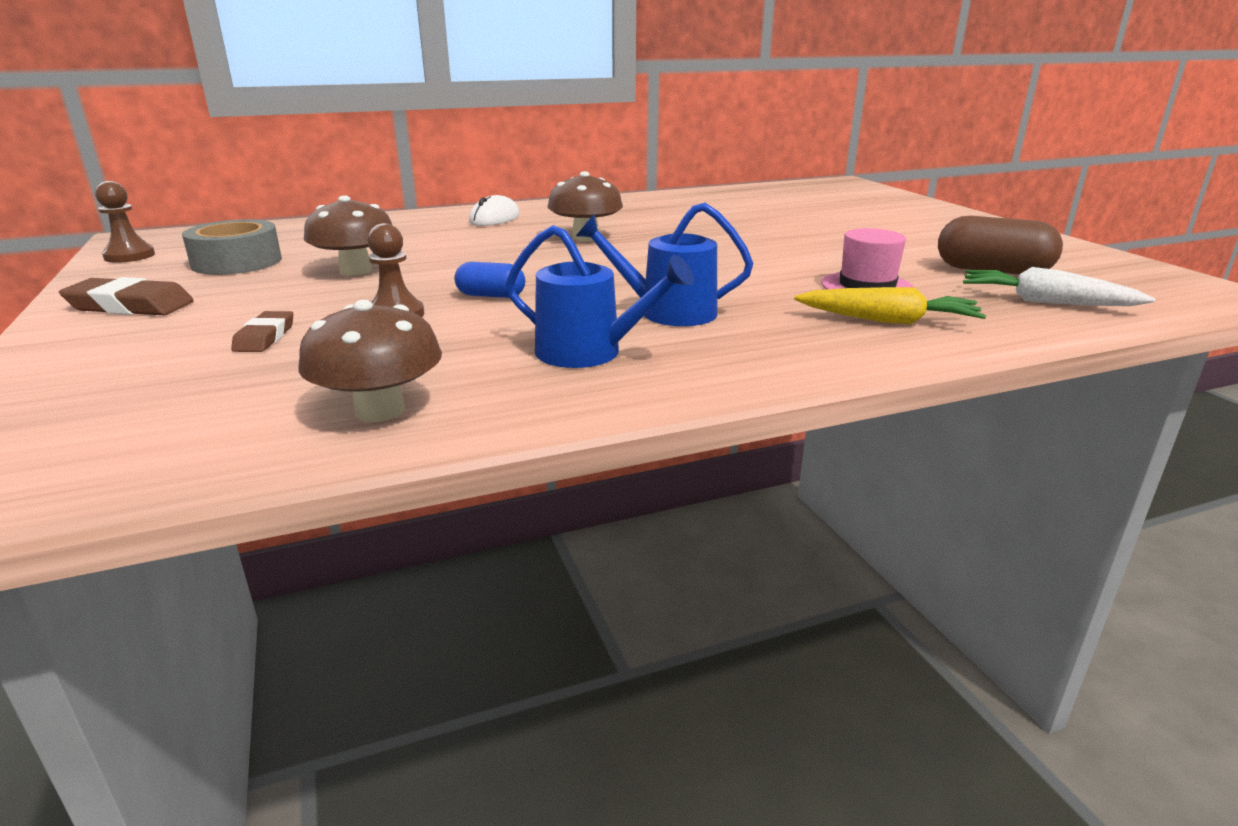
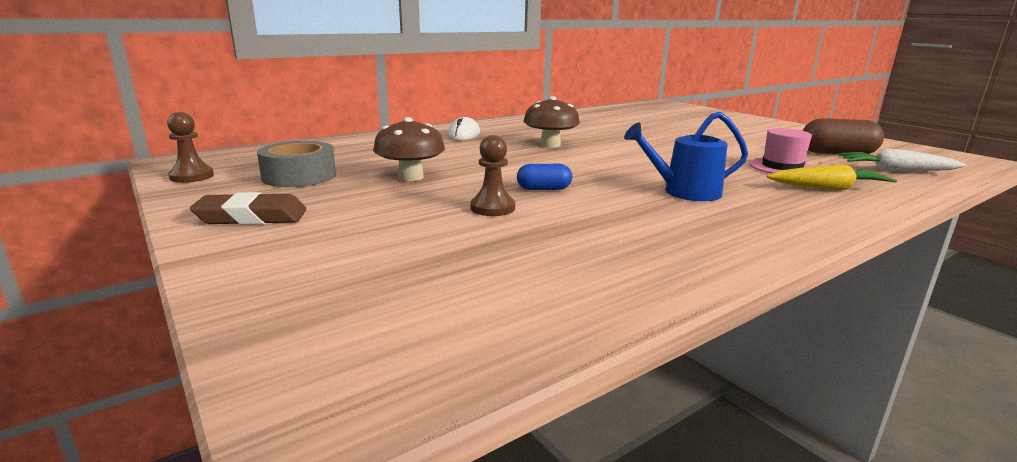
camera: 15 degrees left, 5 degrees down
brown eraser [231,311,293,352] -> none
brown mushroom [298,300,442,422] -> none
blue watering can [506,225,694,368] -> none

